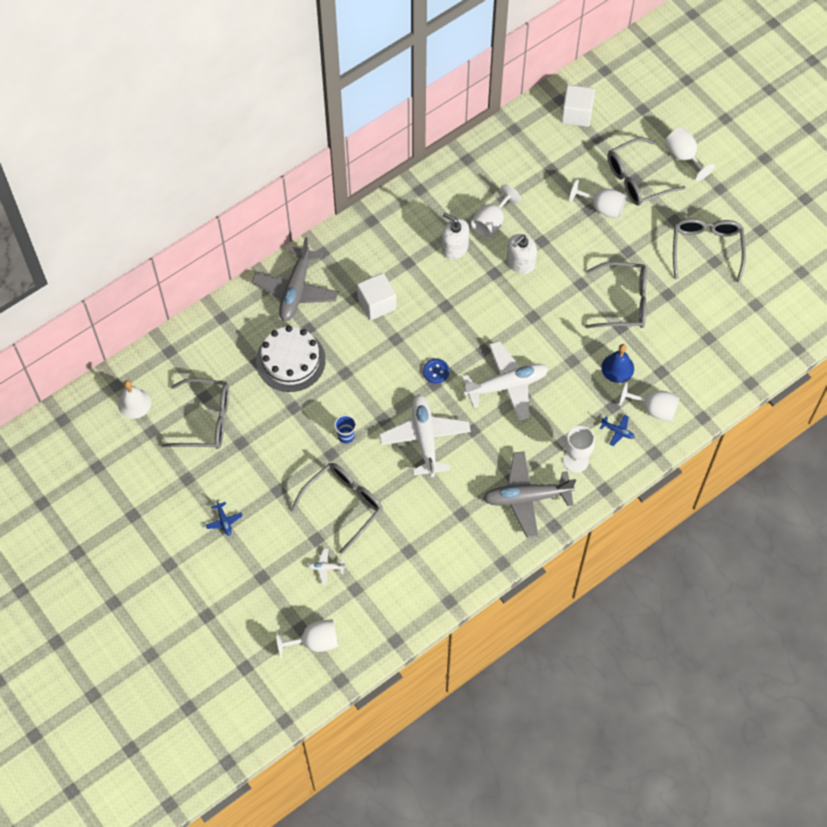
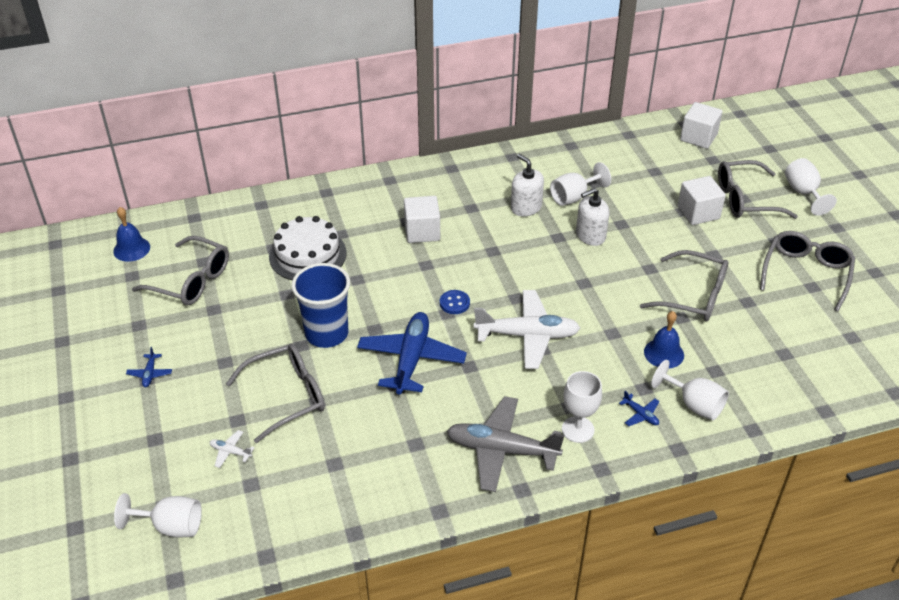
camera: 20 degrees right, 20 degrees down
white bell [118,380,151,419] -> blue bell [113,207,150,262]
grey plane [252,237,339,321] -> none
blue cup [334,415,356,443] -> blue cup [292,263,350,348], size x2.19
white plane [379,395,471,477] -> blue plane [357,312,467,394]
white goblet [569,179,627,219] -> white cube [678,176,726,225]

